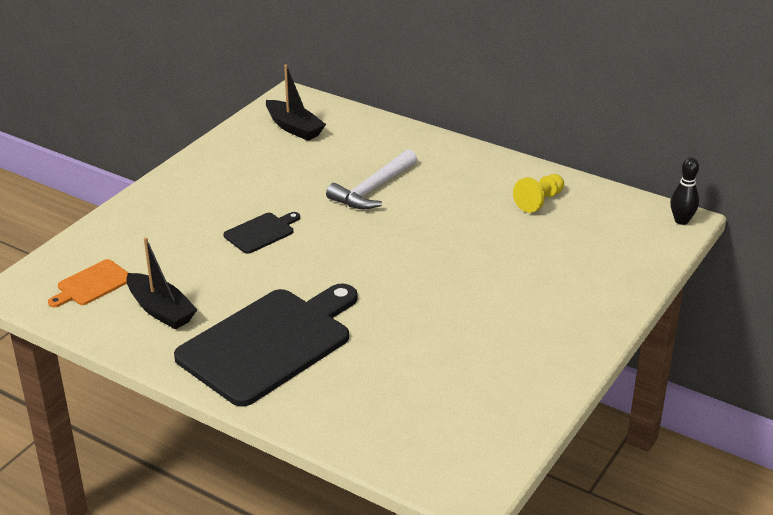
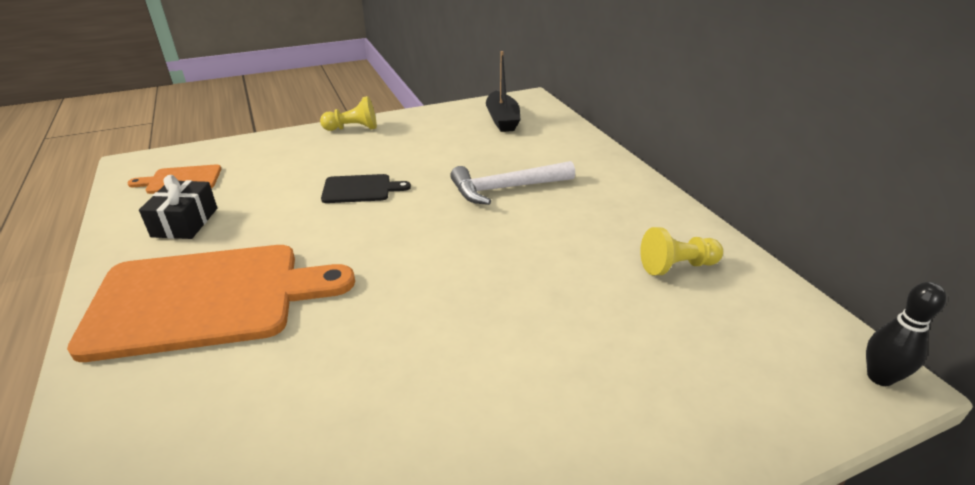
camera: 35 degrees right, 0 degrees up
black boat [126,237,198,330] -> black gift [139,175,217,239]
black cutting board [174,283,358,407] -> orange cutting board [67,245,355,362]
none -> yellow pawn [320,96,377,131]

